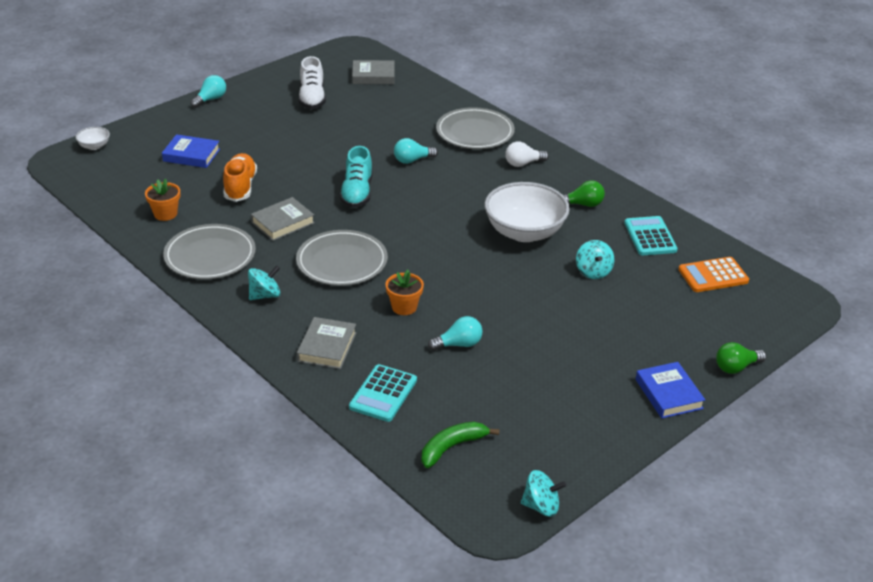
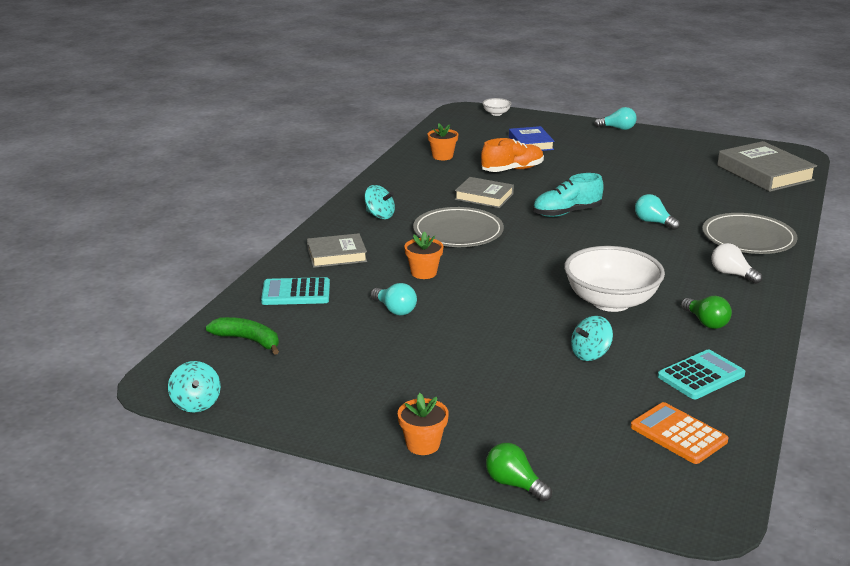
camera: 65 degrees right, 10 degrees down
grey plate [163,224,256,279] -> none
white shoe [298,56,326,109] -> none
grey book [352,60,395,84] -> grey book [717,141,817,192], size x1.64
blue book [636,362,705,418] -> orange flower pot [398,393,449,455]

